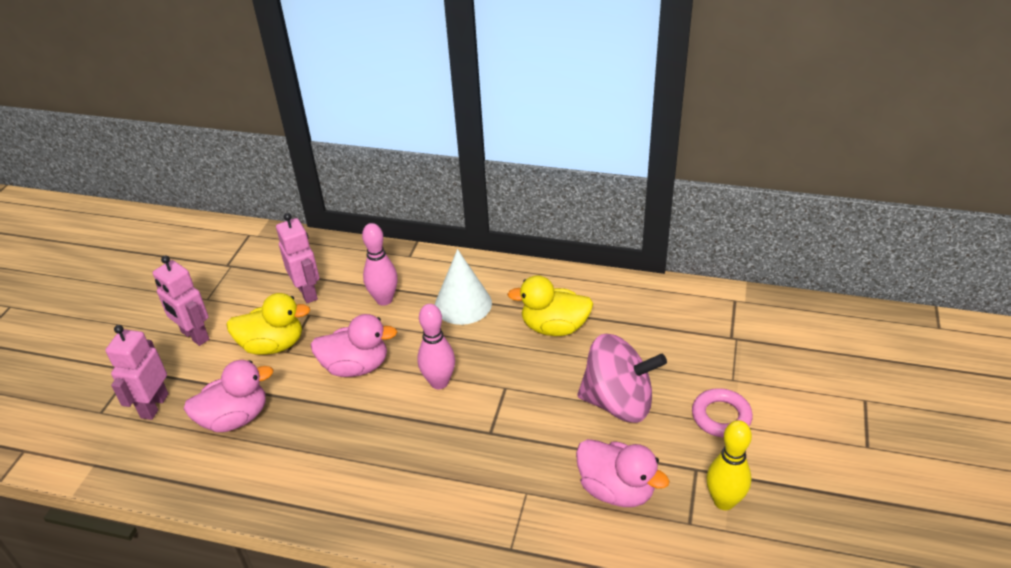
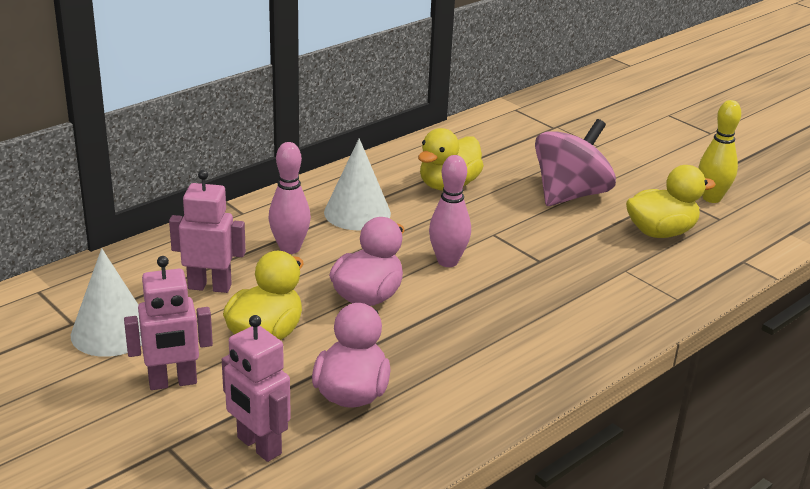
camera: 60 degrees left, 10 degrees down
pink duck [576,439,669,507] -> yellow duck [626,165,716,238]
pink ring [692,388,753,438] -> none
none -> white cone [71,248,142,357]

